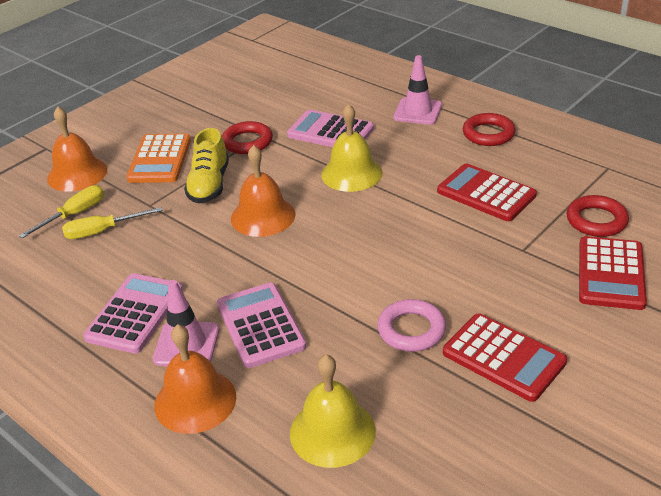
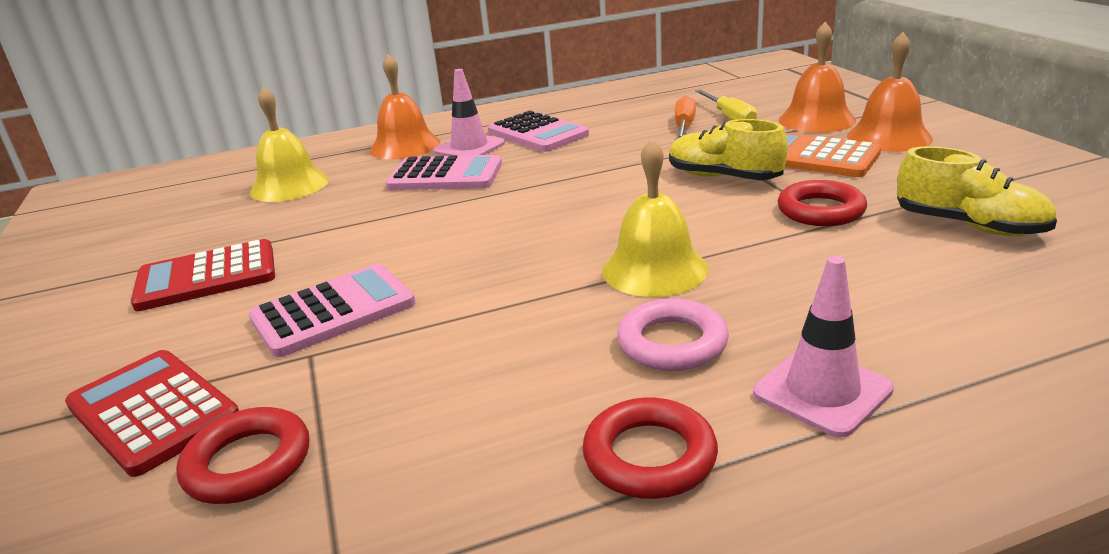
camera: 120 degrees right, 10 degrees down
yellow screwdriver [62,207,163,239] -> orange screwdriver [675,96,696,139]
orange bell [231,145,295,237] -> orange bell moved to [847,32,933,152]
pink calculator [287,109,374,147] -> pink calculator moved to [249,264,416,357]
pink ring [377,299,446,352] -> pink ring moved to [617,298,729,371]
red calculator [437,163,537,221] -> none
none -> yellow shoe [897,146,1057,236]

